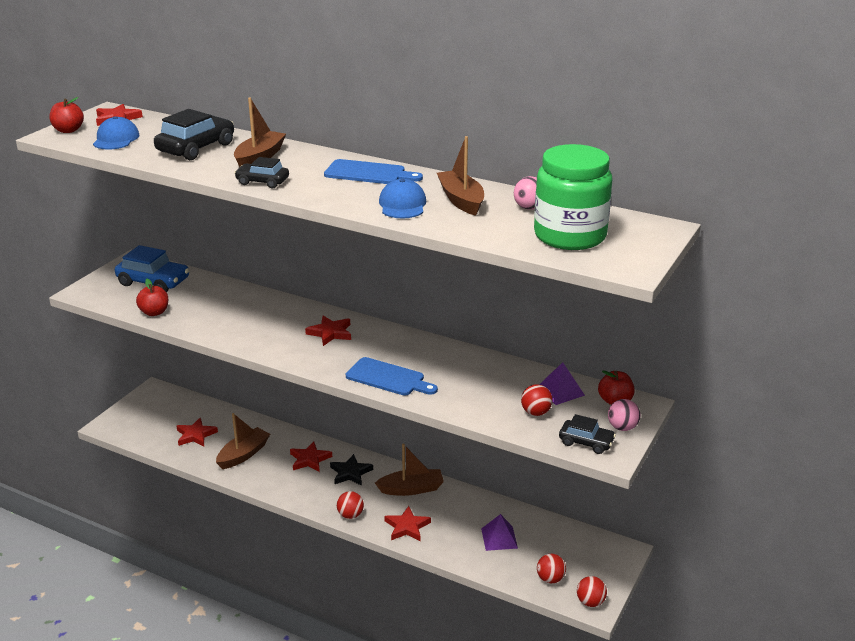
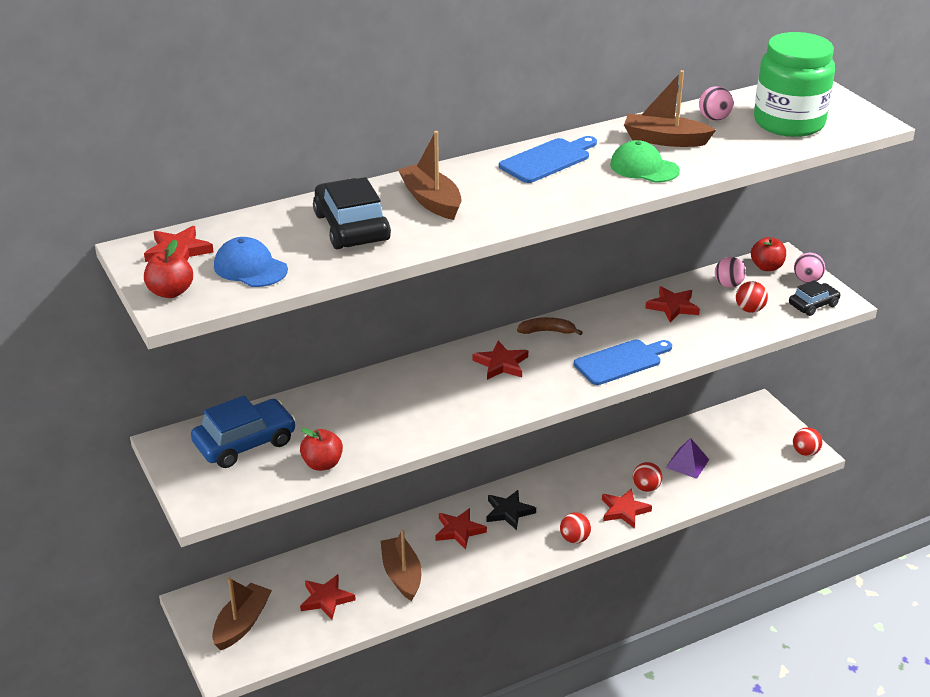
camera: 55 degrees left, 5 degrees up
black car [234,157,289,188] -> none
brown boat [375,444,444,496] -> brown boat moved to [212,577,272,650]
blue cap [379,179,427,218] -> green cap [610,140,680,183]
red ball [537,554,566,583] -> red ball moved to [633,462,663,492]
purple pyramid [539,362,585,405] -> pink ball [715,257,746,288]
none -> brown banana [517,317,583,335]
none -> red star [645,286,700,322]

